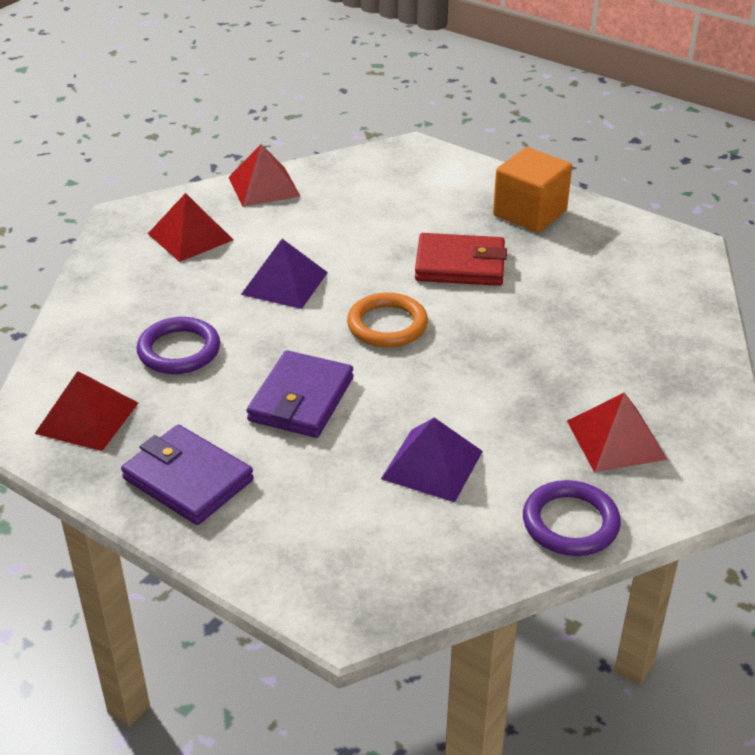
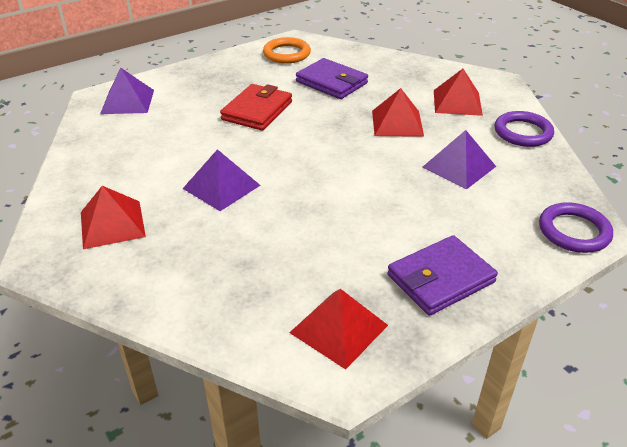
camera: 70 degrees left, 0 degrees up
purple ring [137,317,220,374] -> purple ring moved to [539,202,613,253]
red pyramid [229,144,301,207] -> red pyramid moved to [372,88,424,137]
purple wallet [247,350,353,438] -> purple wallet moved to [296,58,368,99]
orange ring [347,293,428,348] -> orange ring moved to [263,37,311,63]
orange cube [493,147,572,233] -> none
none -> purple pyramid [100,68,154,114]

